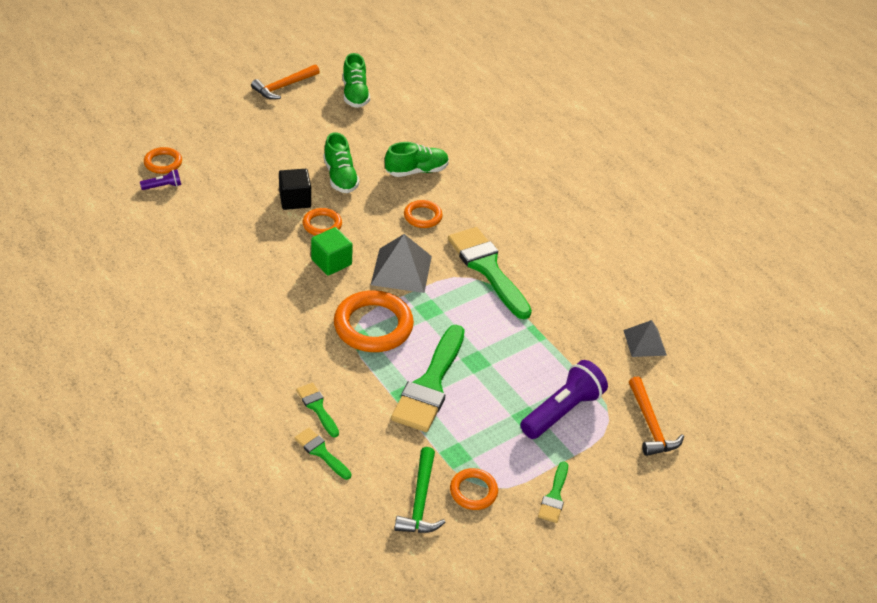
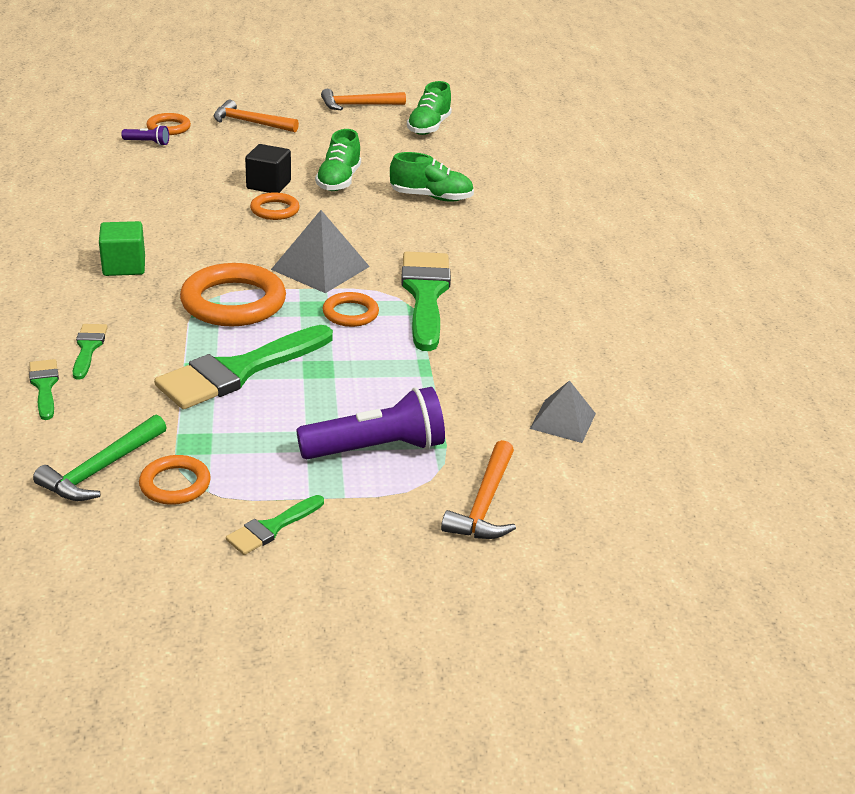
camera: 30 degrees right, 10 degrees down
green cube [311,227,353,276] -> green cube moved to [99,221,145,276]
orange ring [404,200,443,228] -> orange ring moved to [322,292,379,327]
none -> orange hammer [214,100,299,132]

